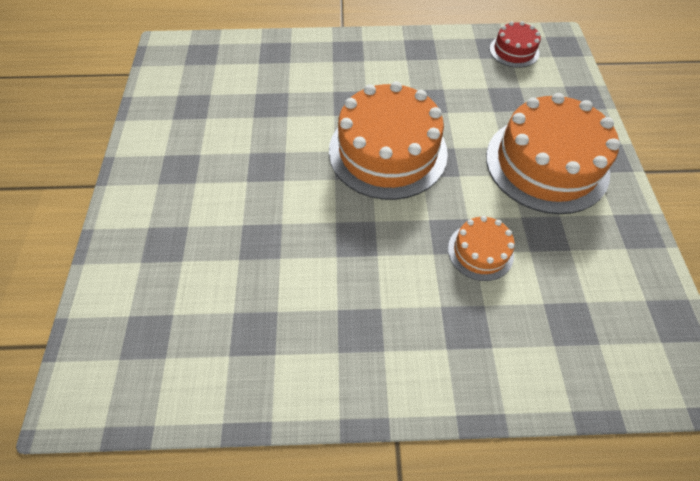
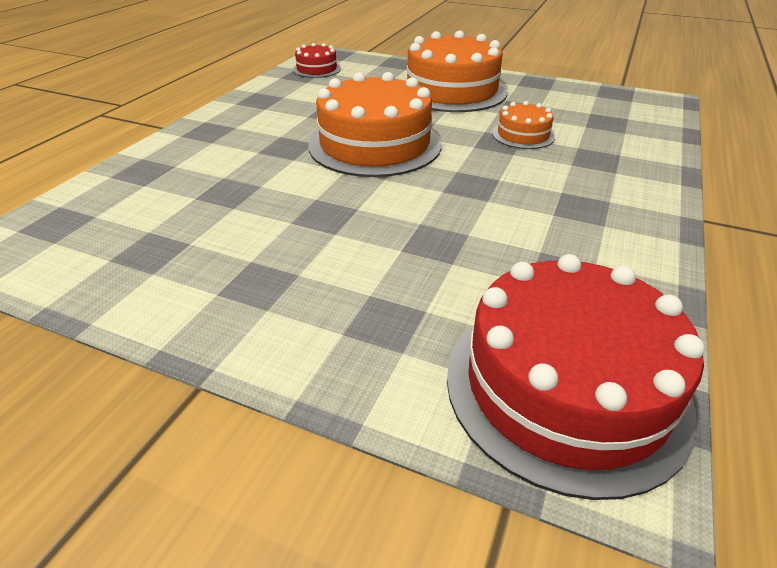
camera: 65 degrees left, 20 degrees down
none -> red cake [447,254,705,500]

